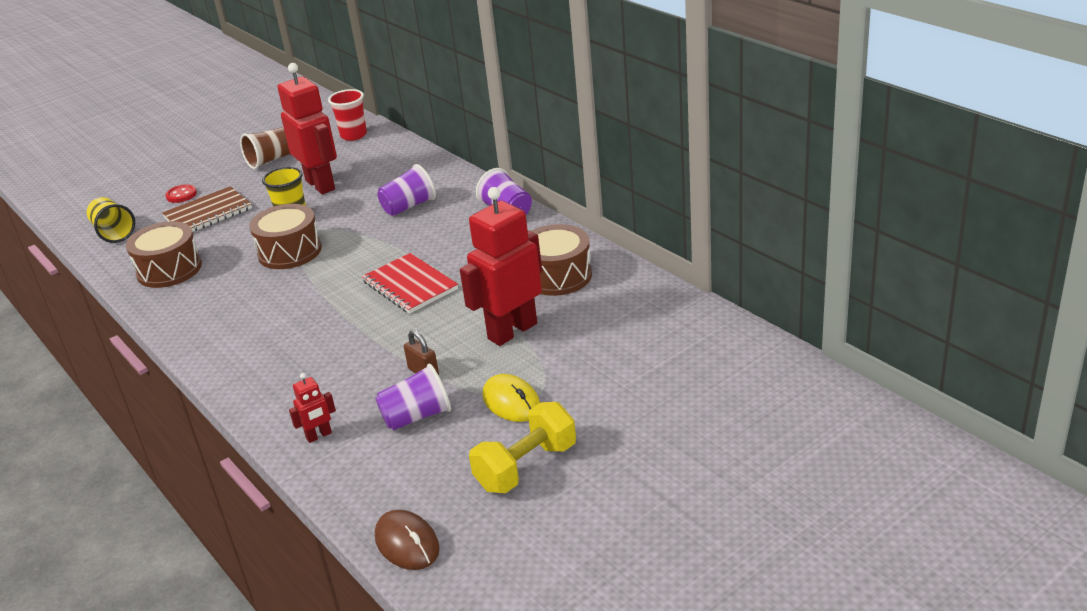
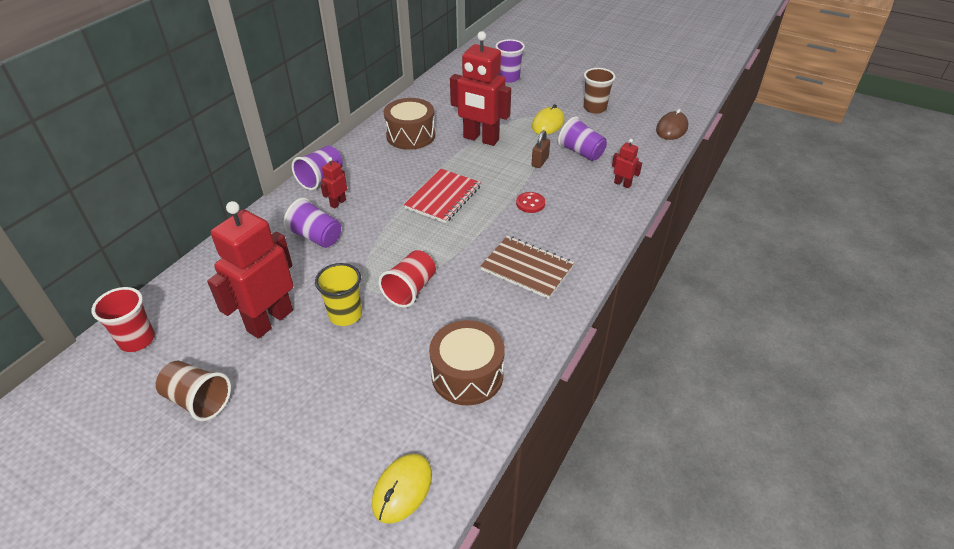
camera: 115 degrees left, 10 degrees up
yellow cup [87,197,135,243] -> yellow mouse [372,454,432,524]
brown notebook [162,186,252,232] -> brown notebook moved to [480,236,574,299]
red button [165,184,197,203] -> red button moved to [516,192,545,213]
brown drum [249,204,322,269] -> red cup [378,250,436,308]
yellow dumbbell [469,402,576,493] -> brown cup [584,68,615,114]
none -> red robot [321,157,347,208]
none -> purple cup [496,39,525,83]

